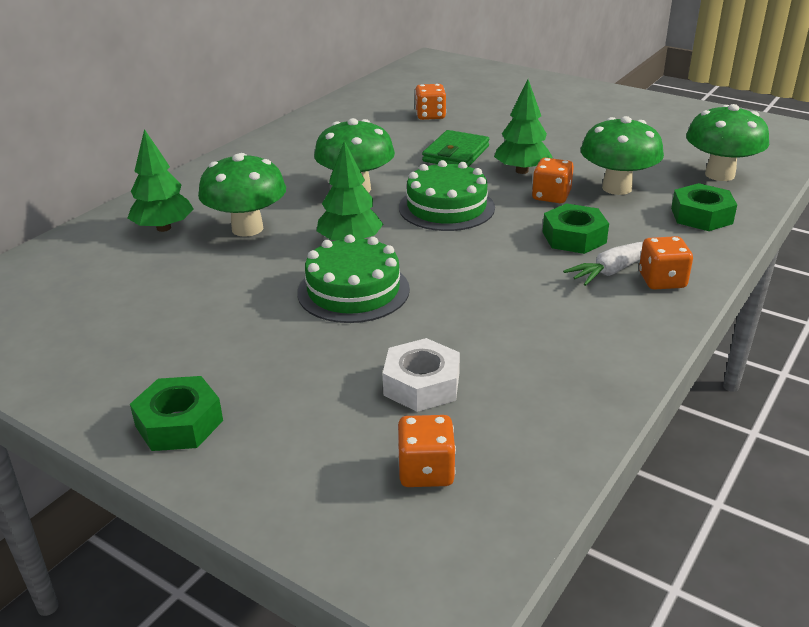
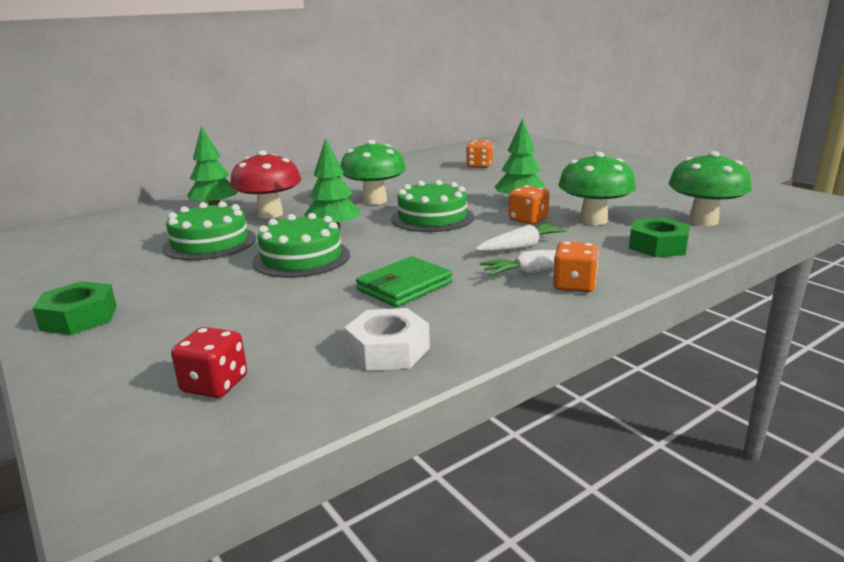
camera: 20 degrees right, 10 degrees down
green mushroom [198,153,286,237] -> red mushroom [230,150,301,218]
white nut [383,338,460,412] -> white nut moved to [344,308,430,371]
orange dice [398,415,456,487] -> red dice [171,327,247,398]
green wallet [422,130,489,167] -> green wallet moved to [356,257,453,307]
green nut [543,203,609,254] -> white carrot [475,223,567,252]
none -> green cake [162,201,256,260]

